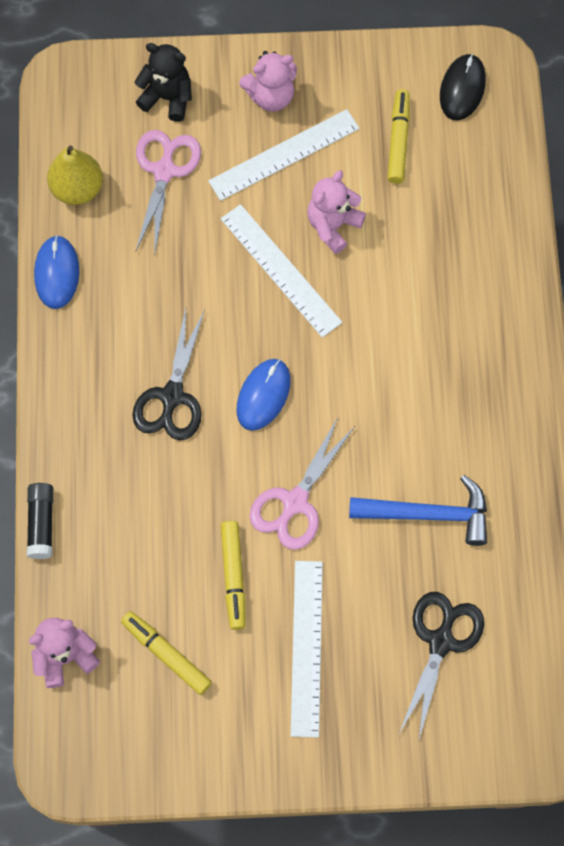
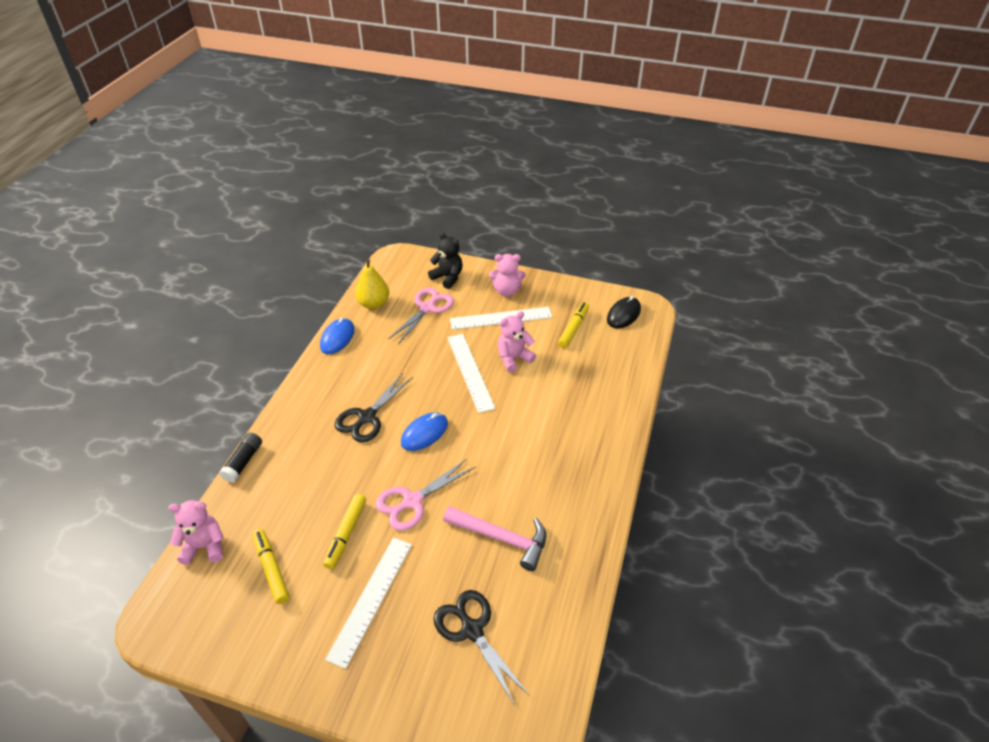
camera: 20 degrees right, 25 degrees down
blue hammer [349,475,487,546] -> pink hammer [443,506,546,571]
black scissors [399,592,484,742] -> black scissors turned 75 degrees counterclockwise [433,590,530,705]

